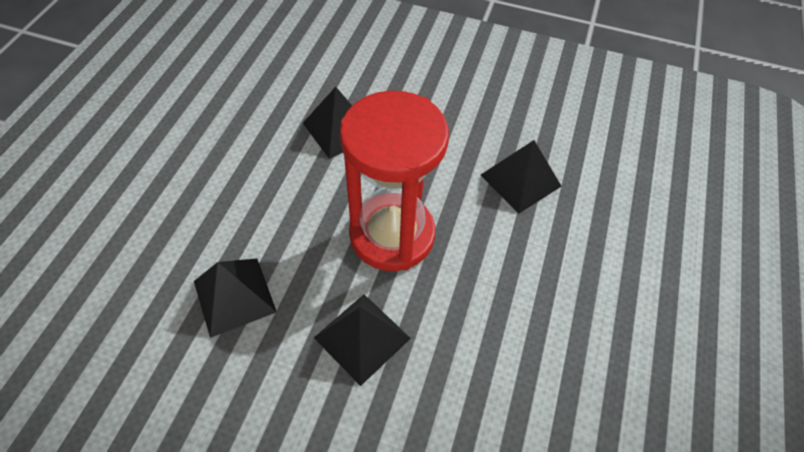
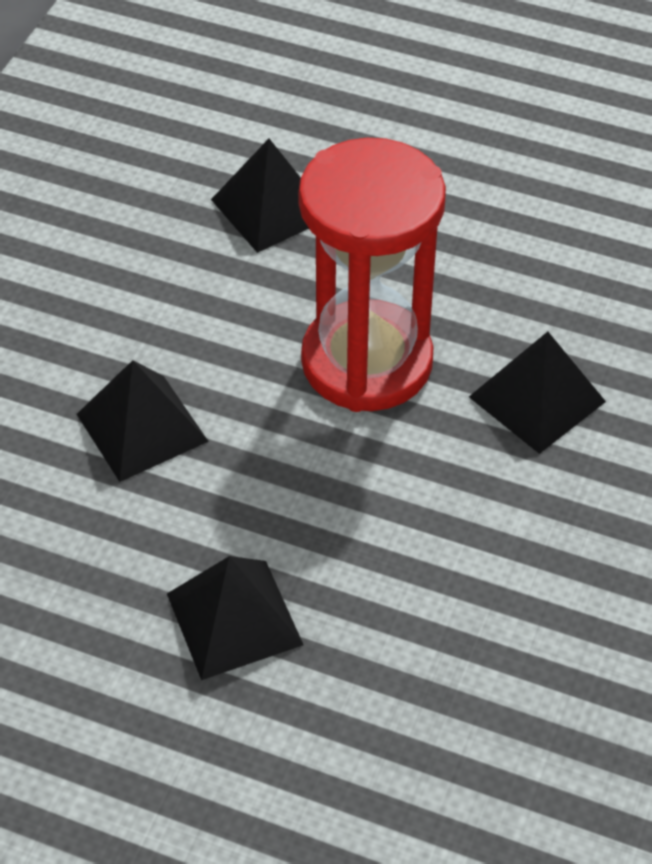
camera: 85 degrees left, 5 degrees down
black pyramid [194,258,277,338] -> black pyramid moved to [167,556,304,680]

